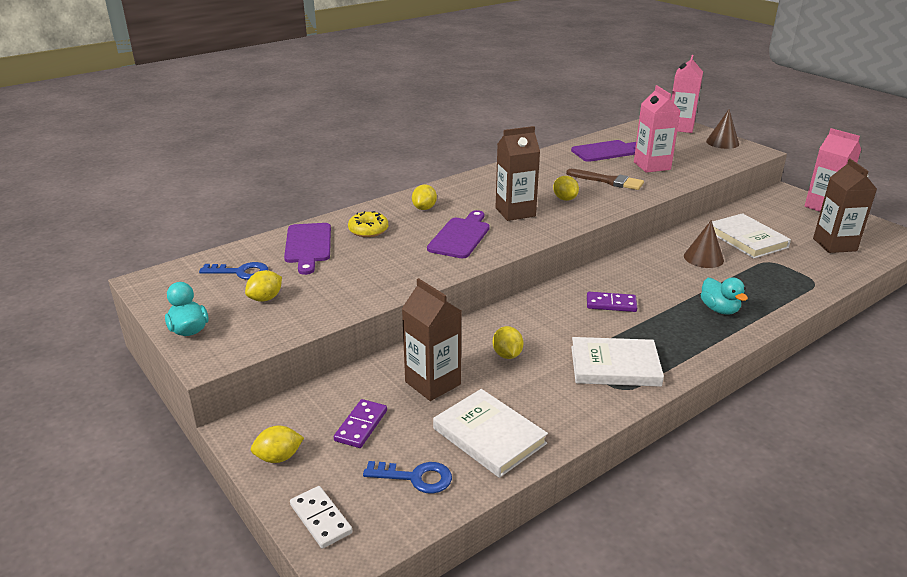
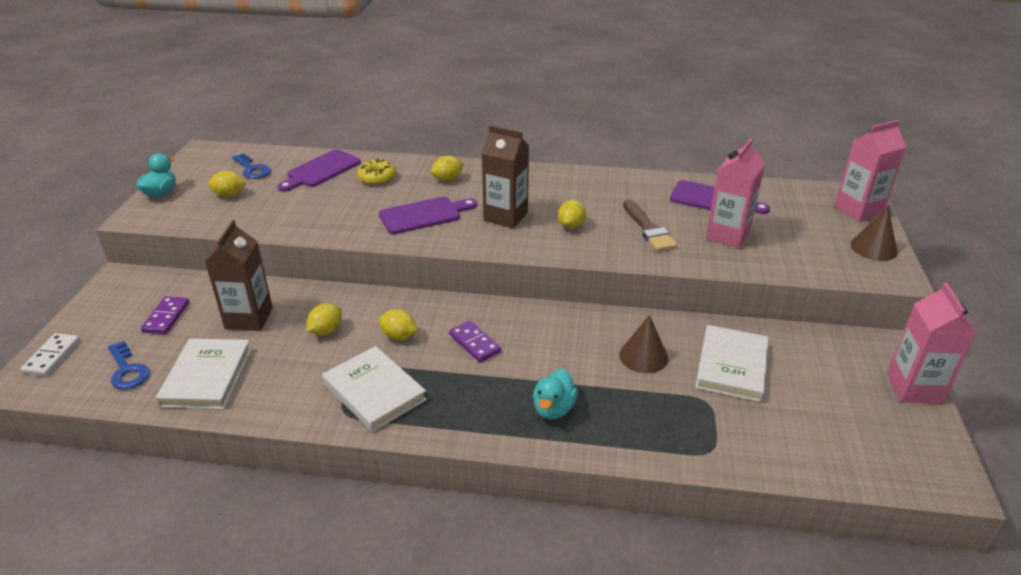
camera: 45 degrees right, 5 degrees up
yellow lemon [251,426,304,463] -> yellow lemon moved to [379,309,418,340]
purple domino [334,399,387,448] -> purple domino turned 60 degrees counterclockwise [141,296,189,334]
brown carton [813,159,877,253] -> none

